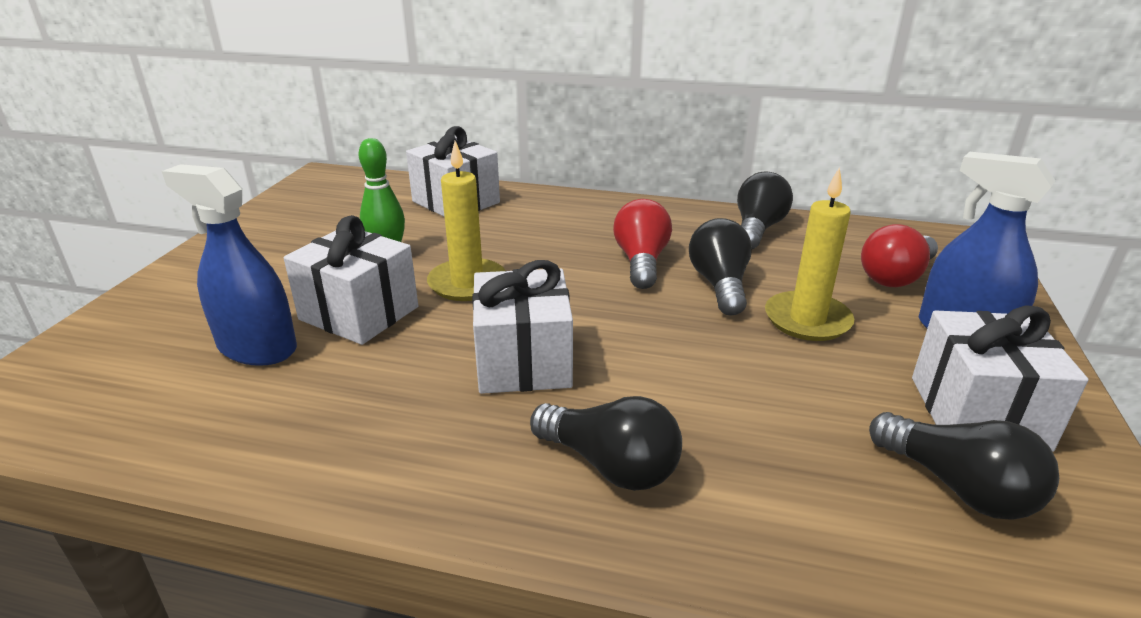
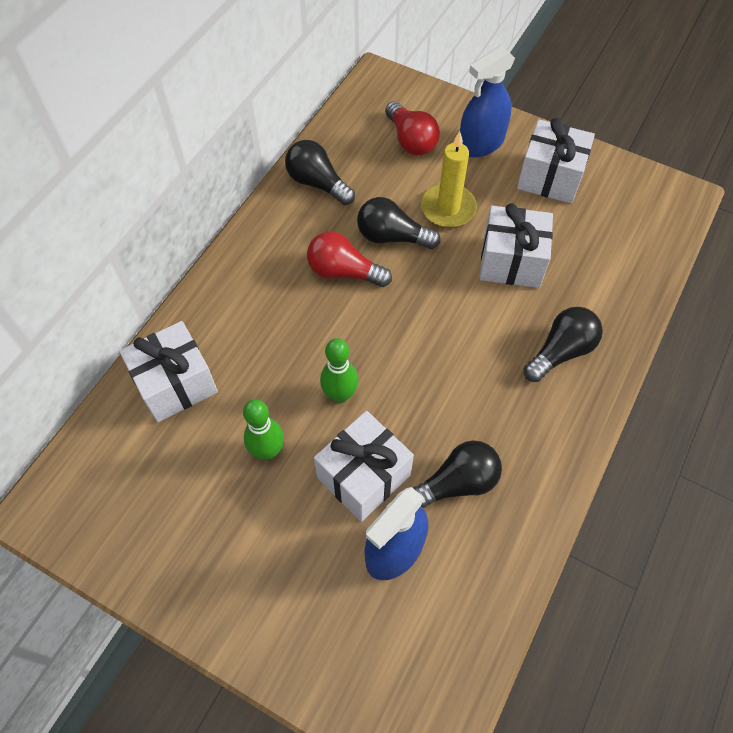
camera: 75 degrees left, 30 degrees up
yellow candle [427,141,505,301] -> green bowling pin [320,338,359,403]
white gift [472,260,573,394] -> white gift moved to [479,203,553,288]
black light bulb [869,412,1059,520] -> black light bulb moved to [413,441,502,508]

